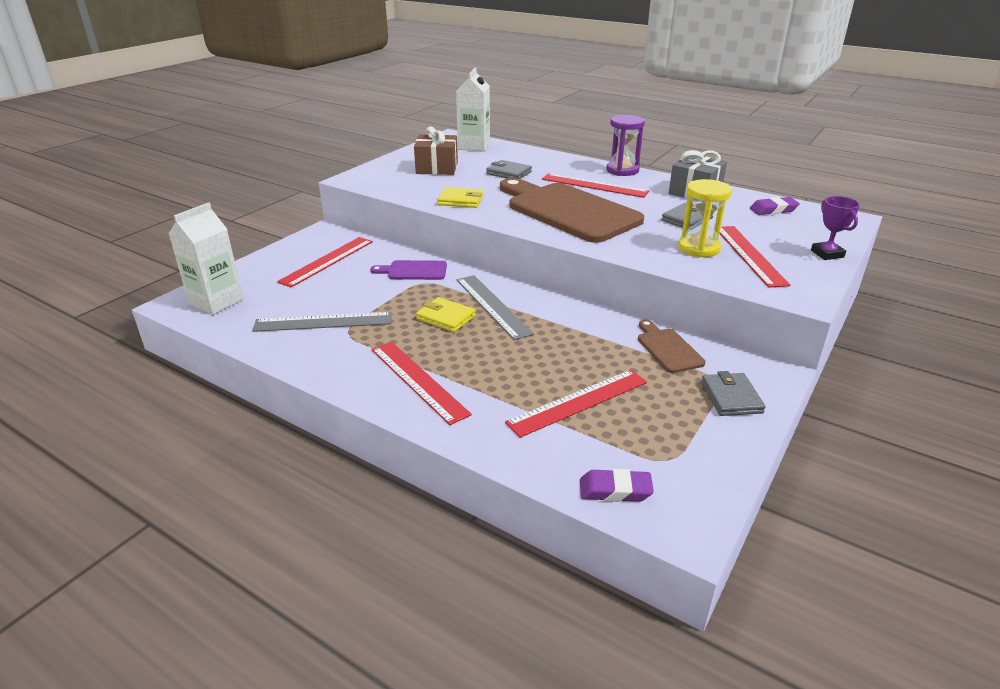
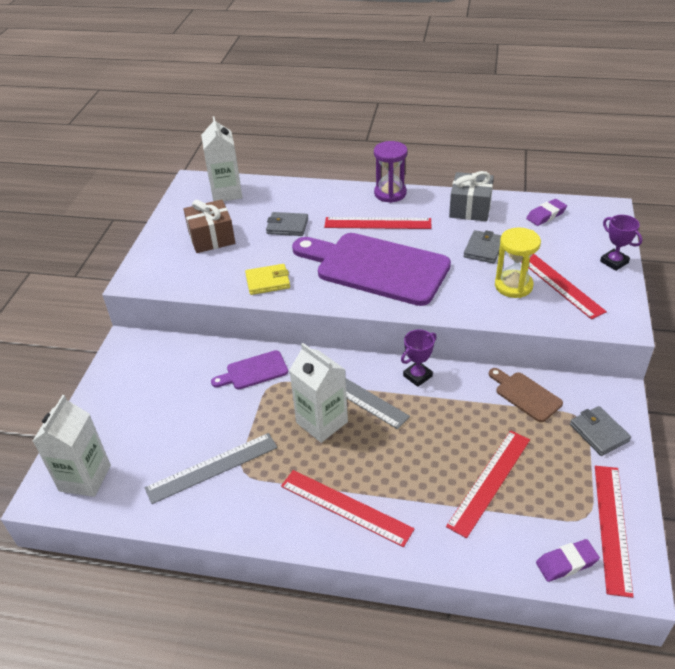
camera: 20 degrees left, 10 degrees up
red ruler [277,237,373,287] -> red ruler moved to [595,466,634,598]
yellow wallet [416,297,476,332] -> white carton [289,343,348,443]
brown cutting board [500,178,644,243] -> purple cutting board [292,233,451,306]
none -> purple trophy [401,330,437,387]

